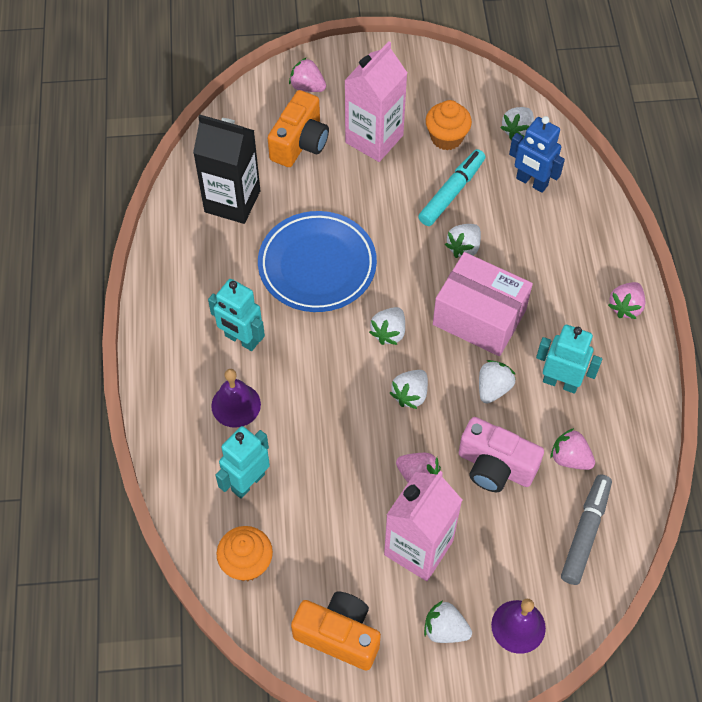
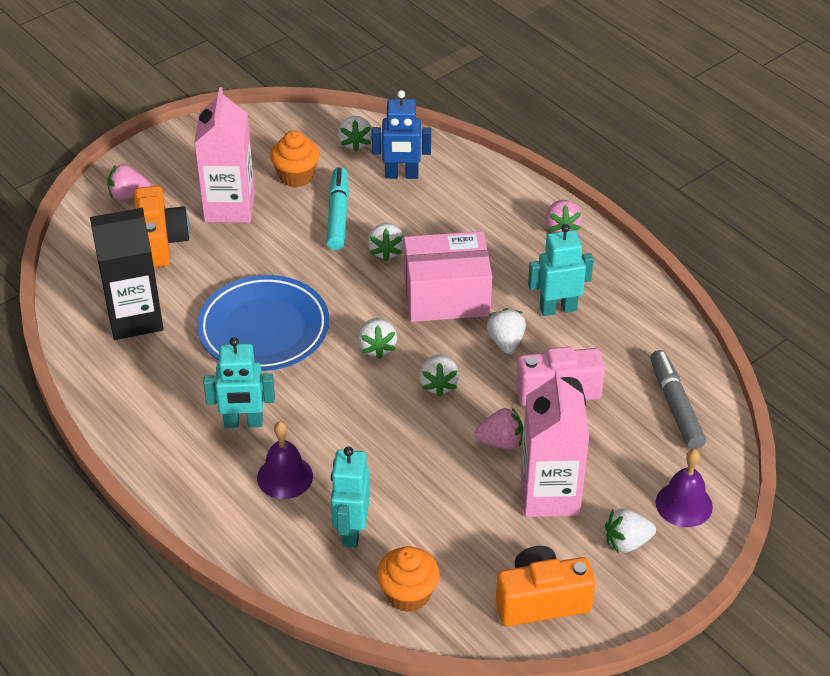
camera: 35 degrees left, 15 degrees down
pink strawberry [551,428,595,470] -> none

